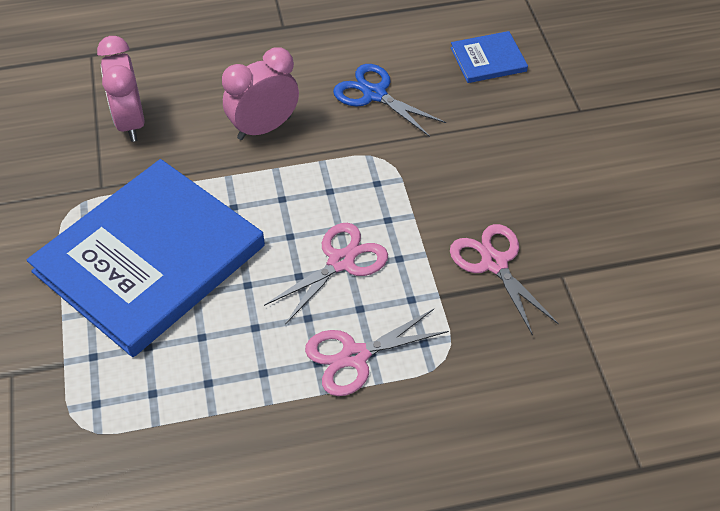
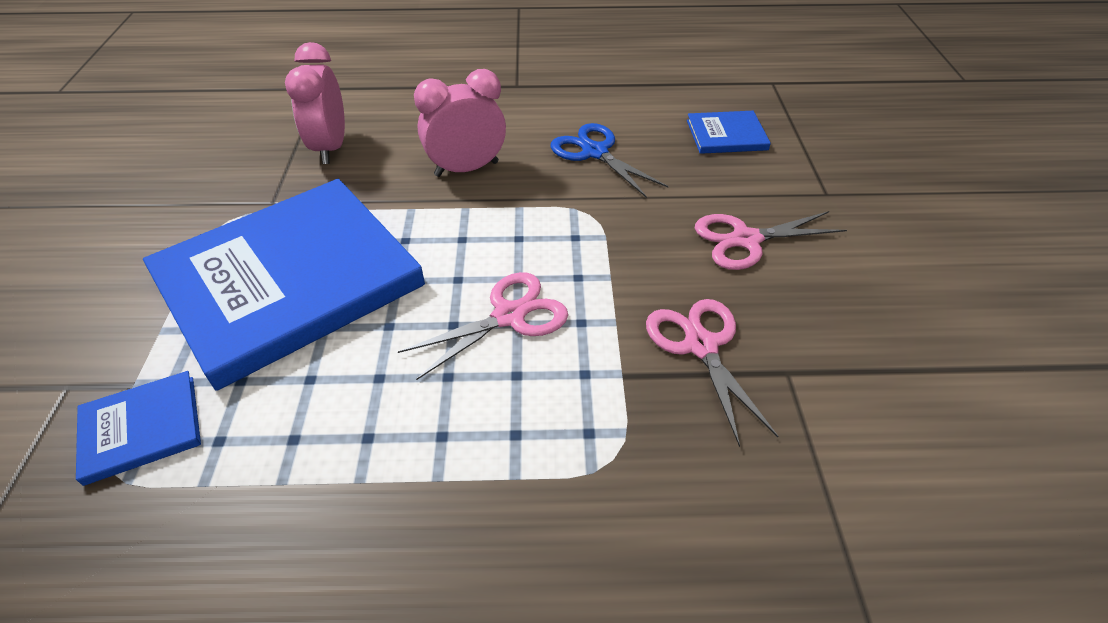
camera: 10 degrees right, 5 degrees down
pink scissors [305,309,449,396] -> pink scissors moved to [695,211,847,270]
none -> blue book [76,371,201,486]

